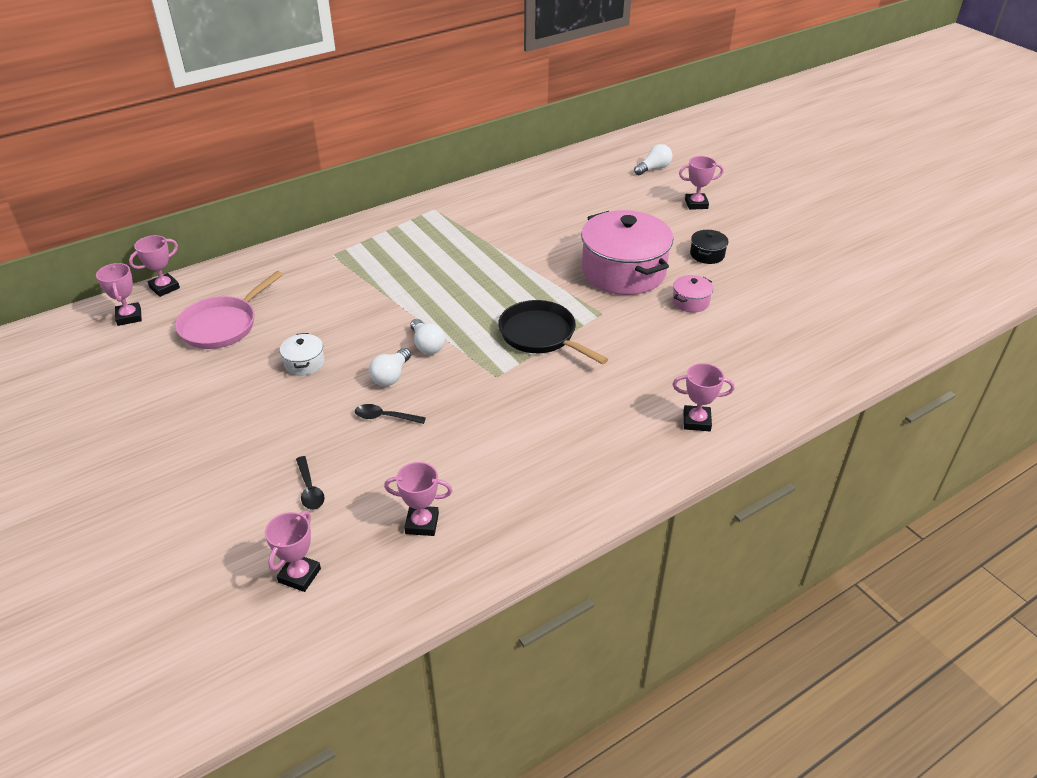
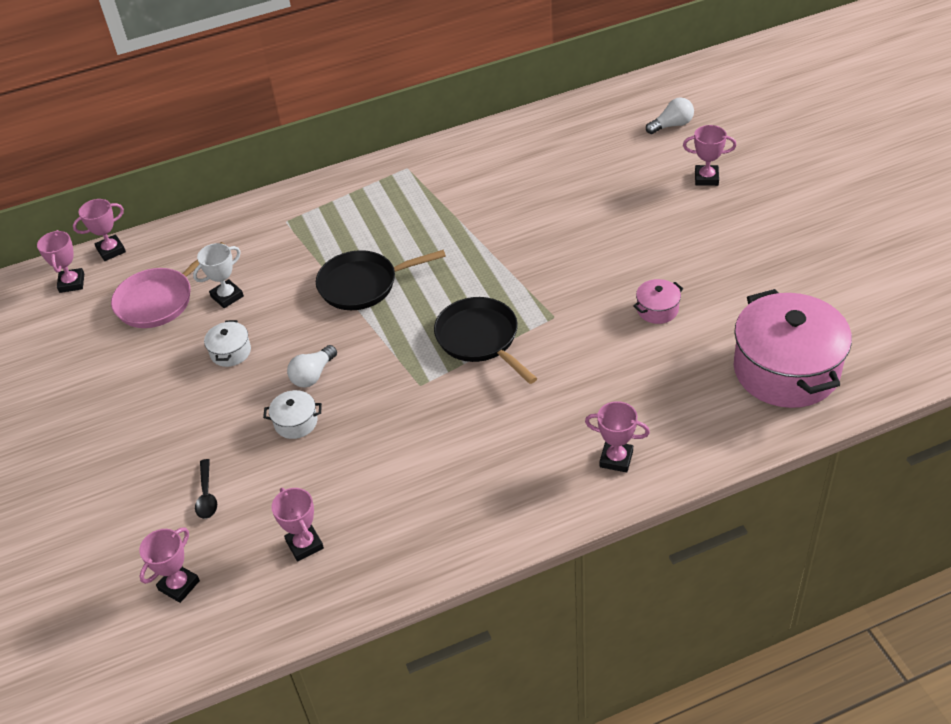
camera: 15 degrees right, 5 degrees up
black spoon [355,404,426,424] -> white pot [263,390,322,439]
pink trophy [384,462,453,536] -> pink trophy turned 45 degrees clockwise [271,488,324,562]
white light bulb [411,319,445,354] -> none
pink pot [581,210,673,295] -> pink pot moved to [734,289,852,408]
black pot [690,230,729,264] -> none
none -> white trophy [193,243,244,308]
none -> black pan [316,250,446,310]

